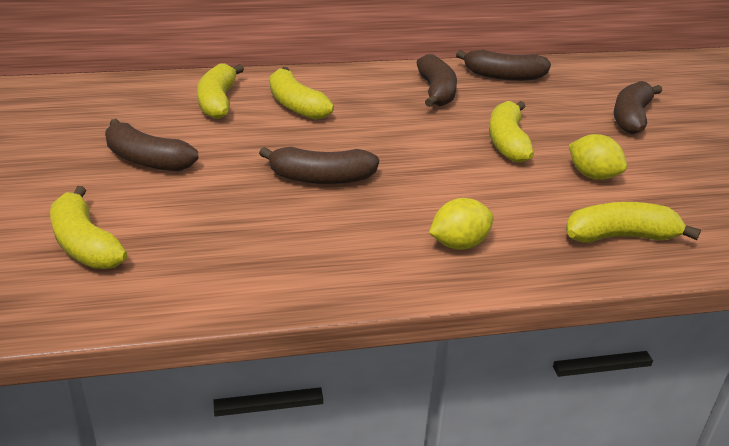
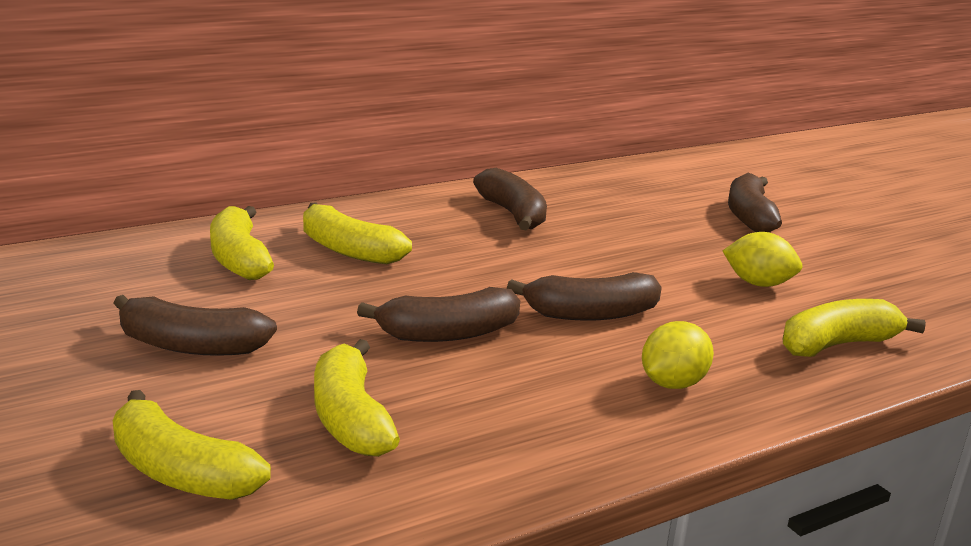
camera: 20 degrees left, 10 degrees down
brown banana [456,50,551,81] -> brown banana moved to [507,272,662,321]
yellow banana [489,101,534,163] -> yellow banana moved to [314,339,400,457]

